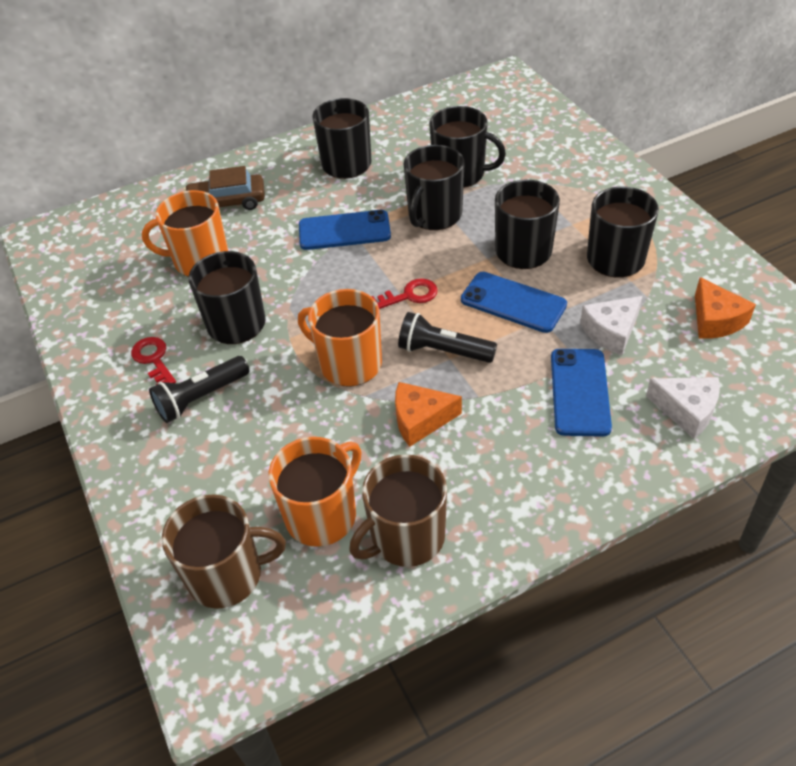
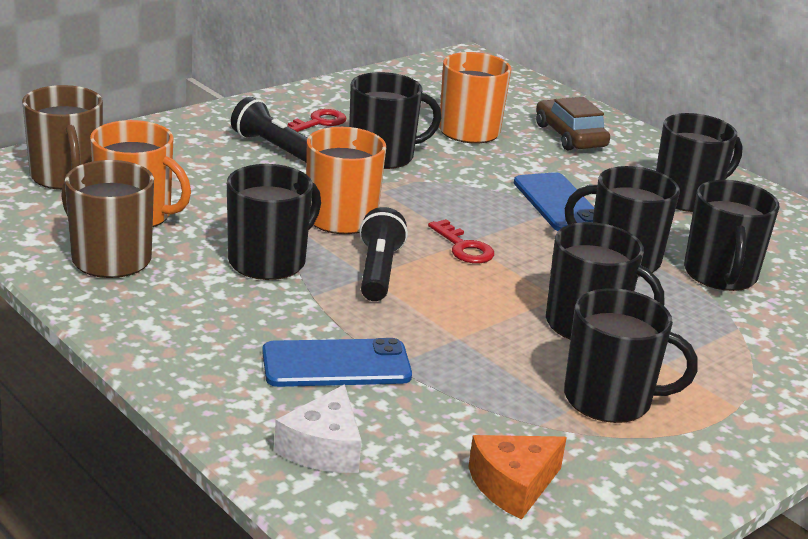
camera: 70 degrees right, 20 degrees down
orange cheese [395,382,462,447] -> black mug [227,164,321,280]
blue phone [461,272,567,333] -> none
white cheese [580,296,642,355] -> none

